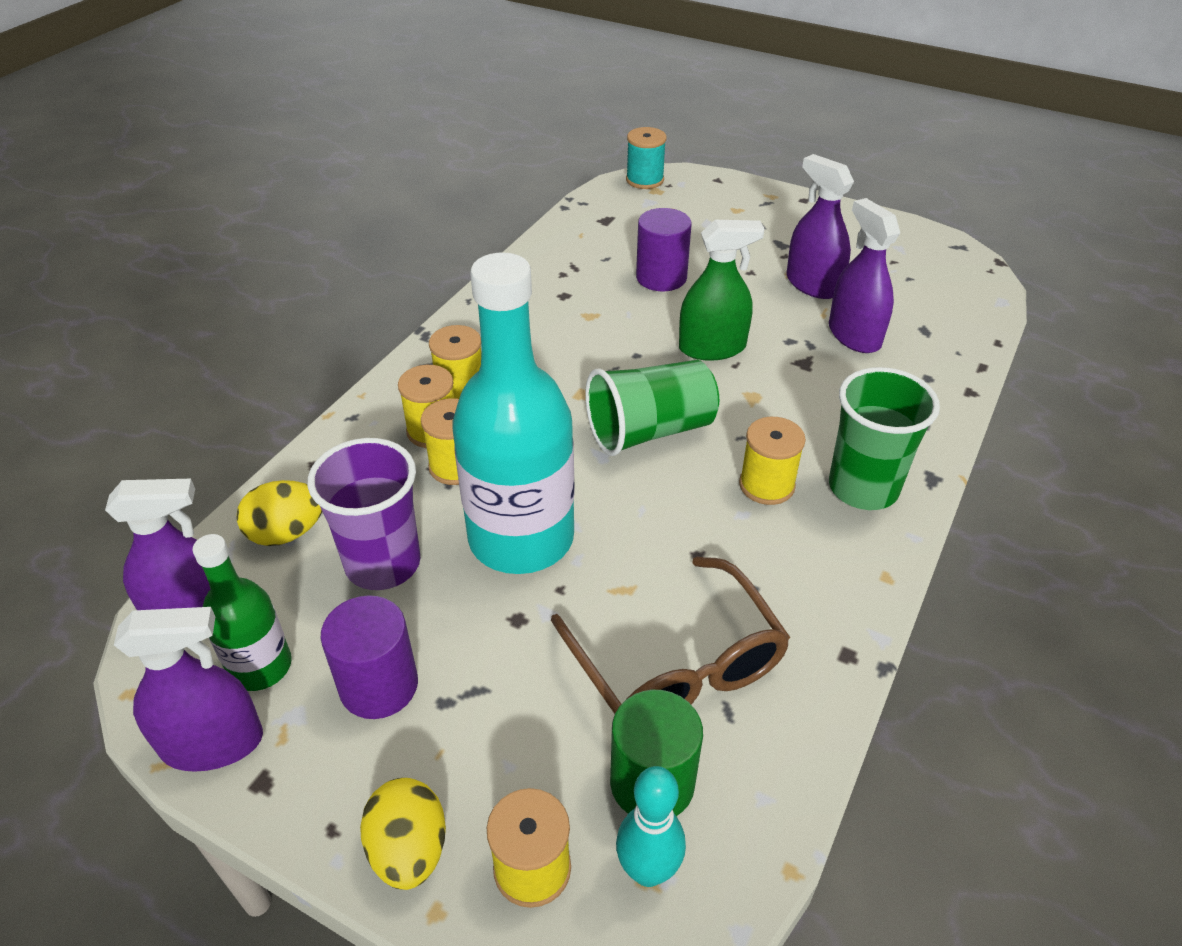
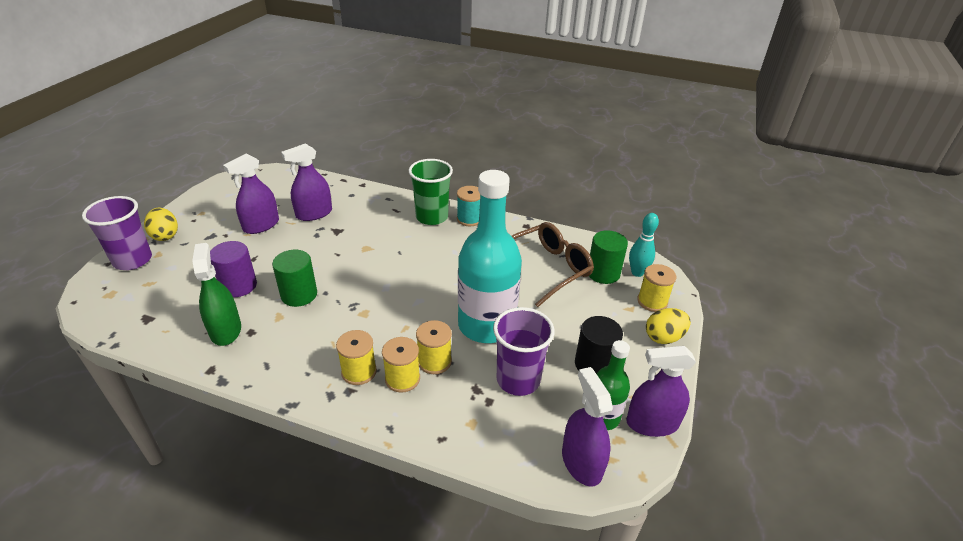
camera: 100 degrees left, 5 degrees down
purple spray bottle [114,607,263,772] -> purple spray bottle turned 75 degrees counterclockwise [627,346,696,437]
yellow egg [236,480,322,546] -> yellow egg moved to [144,207,178,241]
purple cylinder [320,595,418,719] -> black cylinder [575,316,623,373]
green cup [585,360,719,456] -> none
turquoise spool [626,127,667,189] -> turquoise spool moved to [457,186,480,226]
green spray bottle [679,220,765,361] -> green spray bottle moved to [192,243,241,346]
yellow spool [739,417,806,505] -> none
none -> purple cup [82,196,152,270]
none -> green cylinder [272,250,317,307]

